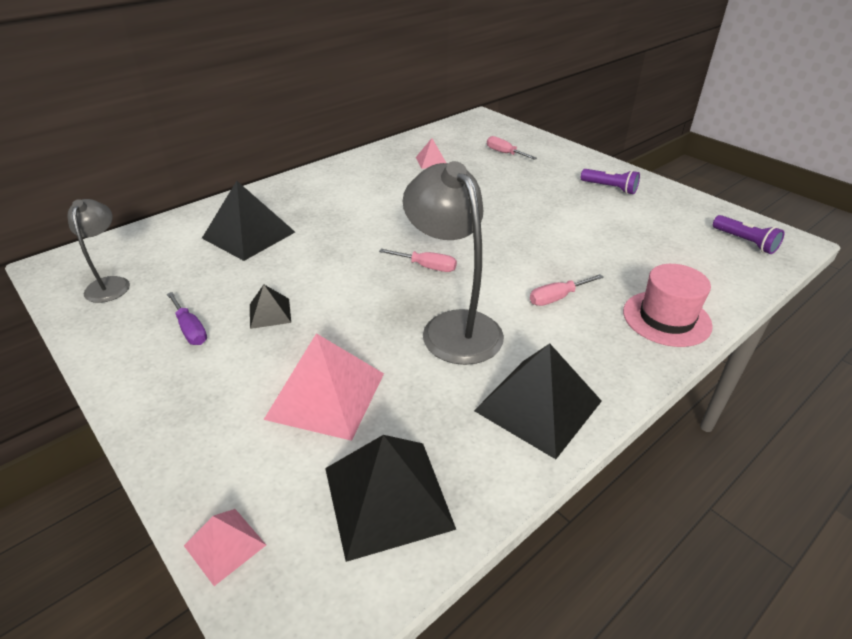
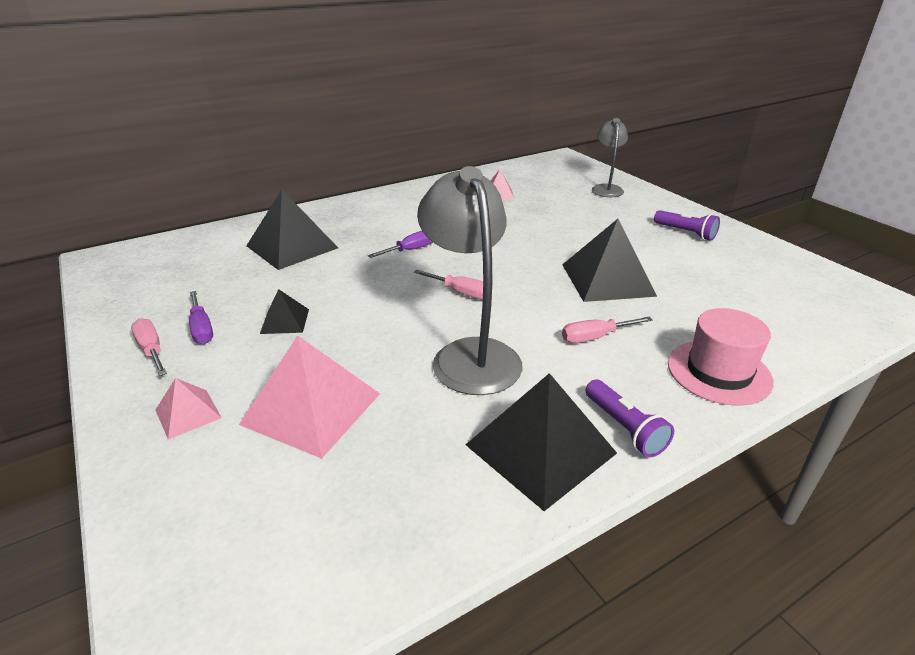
camera: 10 degrees right, 5 degrees down
grey lamp [67,199,130,303] -> grey lamp moved to [592,118,628,197]
pink pyramid [184,509,266,586] -> pink pyramid moved to [155,378,222,440]
black pyramid [325,435,456,562] -> black pyramid moved to [562,219,657,302]
pink screwdriver [487,136,537,160] -> pink screwdriver moved to [131,318,167,376]
purple flashlight [713,215,785,254] -> purple flashlight moved to [586,380,674,457]
none -> purple screwdriver [368,231,433,258]

